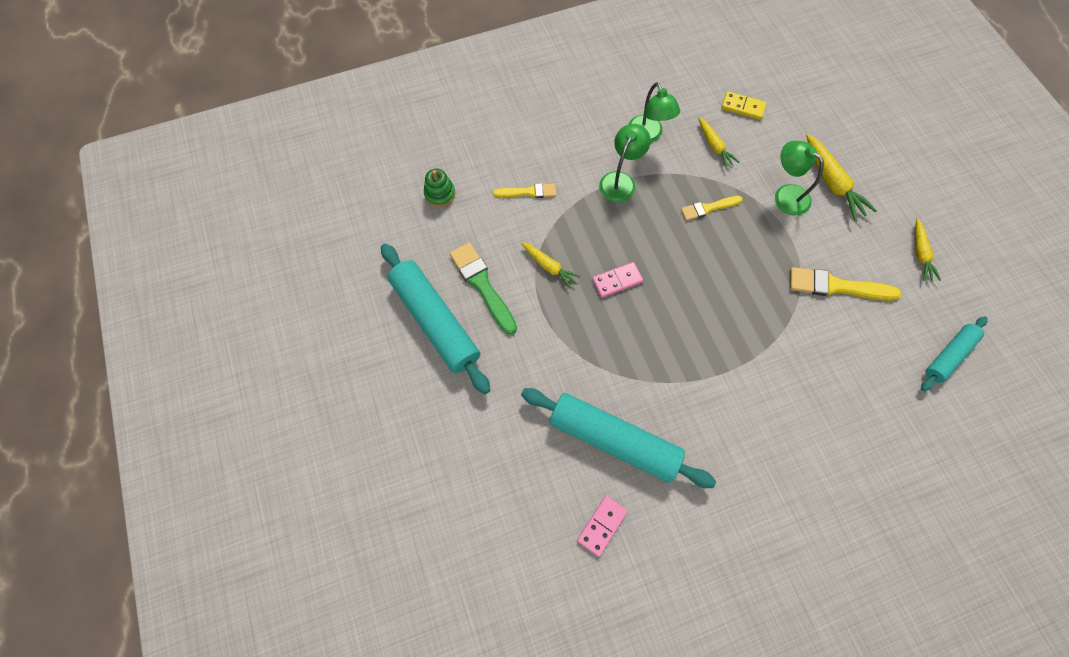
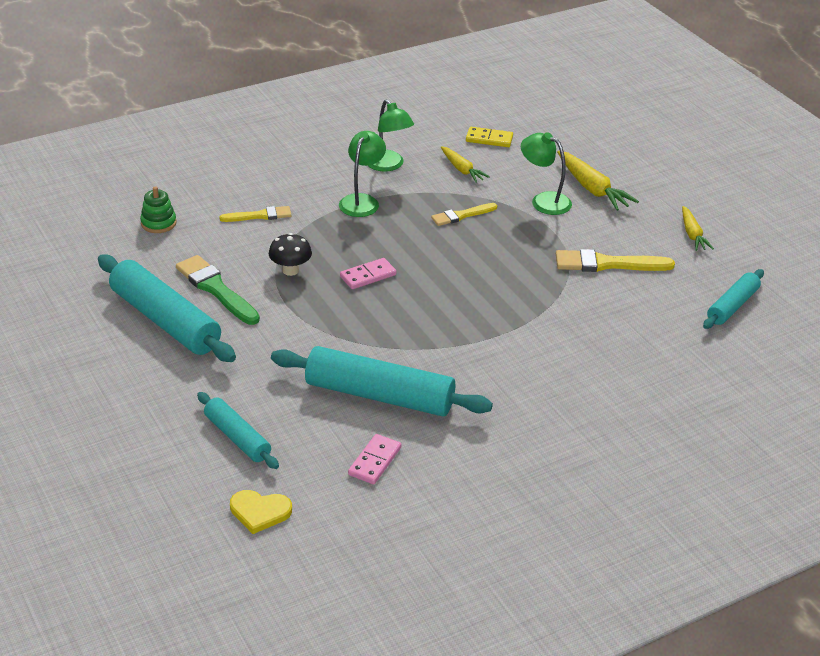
camera: 10 degrees left, 30 degrees down
yellow carrot [521,242,581,289] -> black mushroom [269,233,312,276]
none -> turquoise rolling pin [197,392,279,469]
none -> yellow heart [230,490,292,534]

